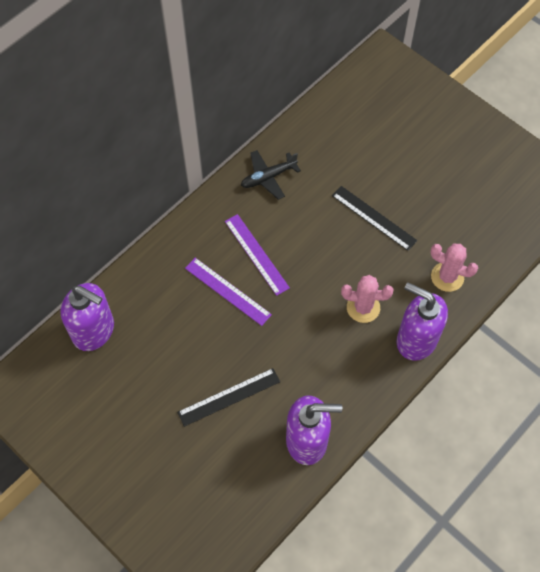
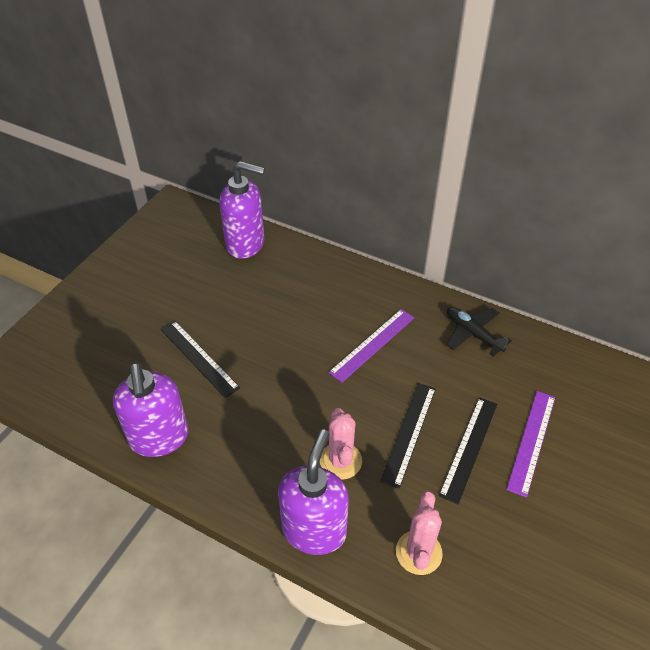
camera: 75 degrees right, 15 degrees down
purple soap dispenser [60,283,114,351] -> purple soap dispenser turned 90 degrees counterclockwise [219,161,265,259]
purple ruler [185,258,272,326] -> purple ruler moved to [506,391,555,497]
none -> black ruler [380,383,436,489]

